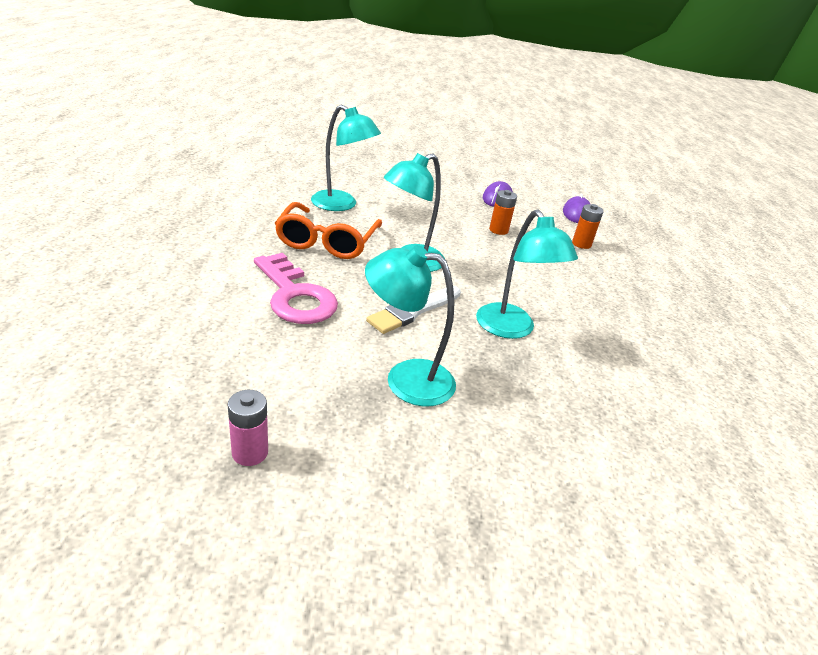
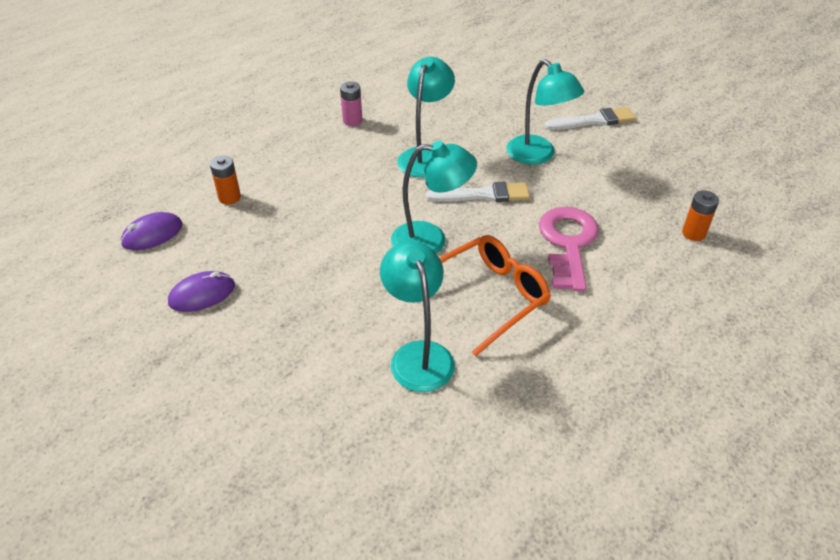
camera: 135 degrees left, 10 degrees up
pink battery [228,390,268,466] -> pink battery moved to [340,82,362,126]
orange battery [489,190,517,235] -> orange battery moved to [682,190,719,241]
none -> white brush [545,107,636,130]

